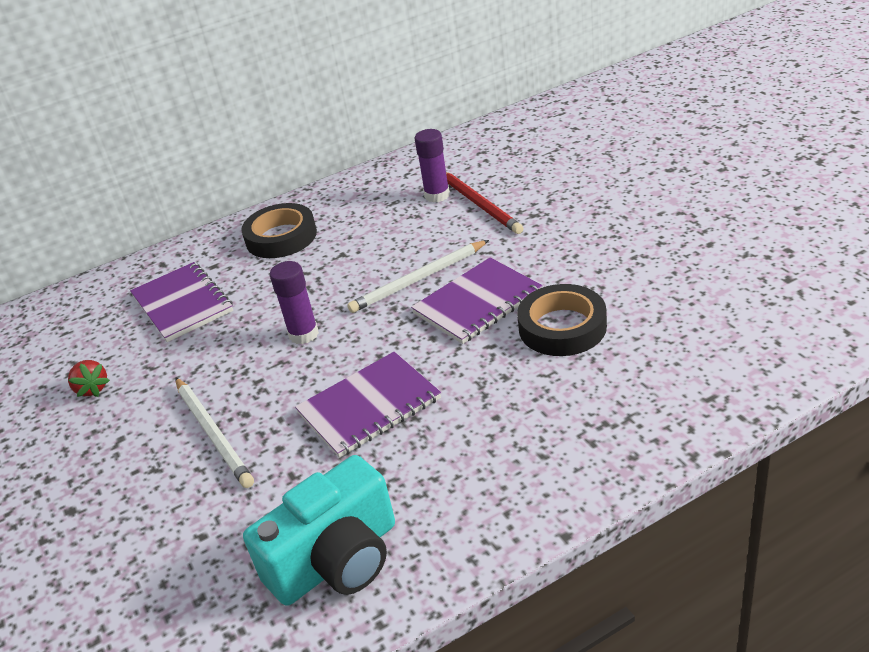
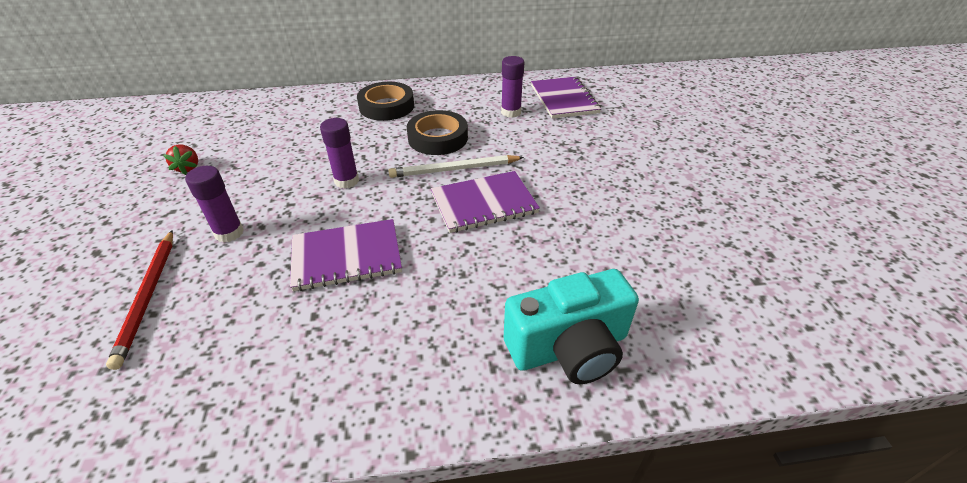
camera: 15 degrees right, 5 degrees up
purple notebook [130,262,233,342] -> purple notebook moved to [531,77,601,118]
white pencil [175,377,254,488] -> purple glue stick [185,166,244,242]
turquoise camera [243,455,395,606] -> turquoise camera moved to [504,269,639,384]
red pencil [446,172,523,234] -> red pencil moved to [106,230,173,370]
black tape [517,284,607,356] -> black tape moved to [407,110,468,155]

